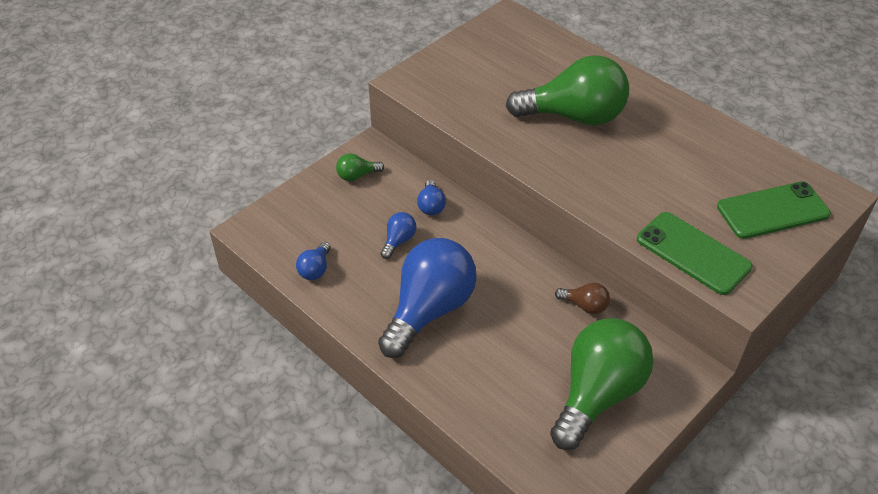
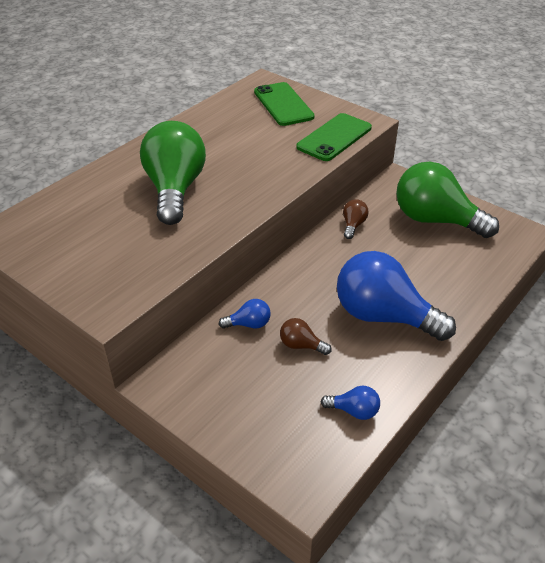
camera: 95 degrees left, 5 degrees down
green light bulb [336,153,384,181] -> none
blue light bulb [381,212,417,259] -> brown light bulb [280,318,332,355]

